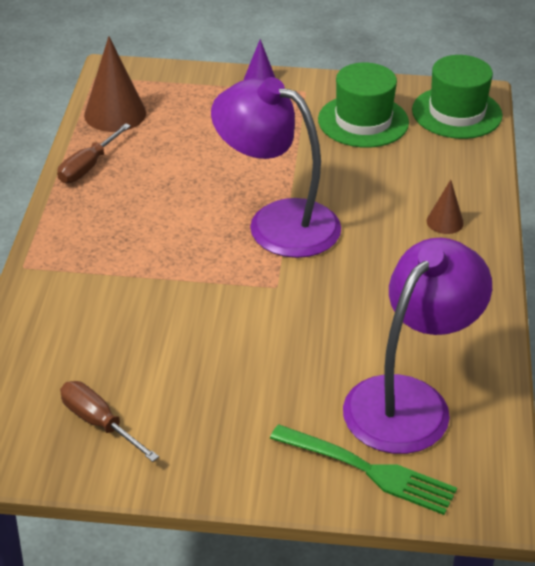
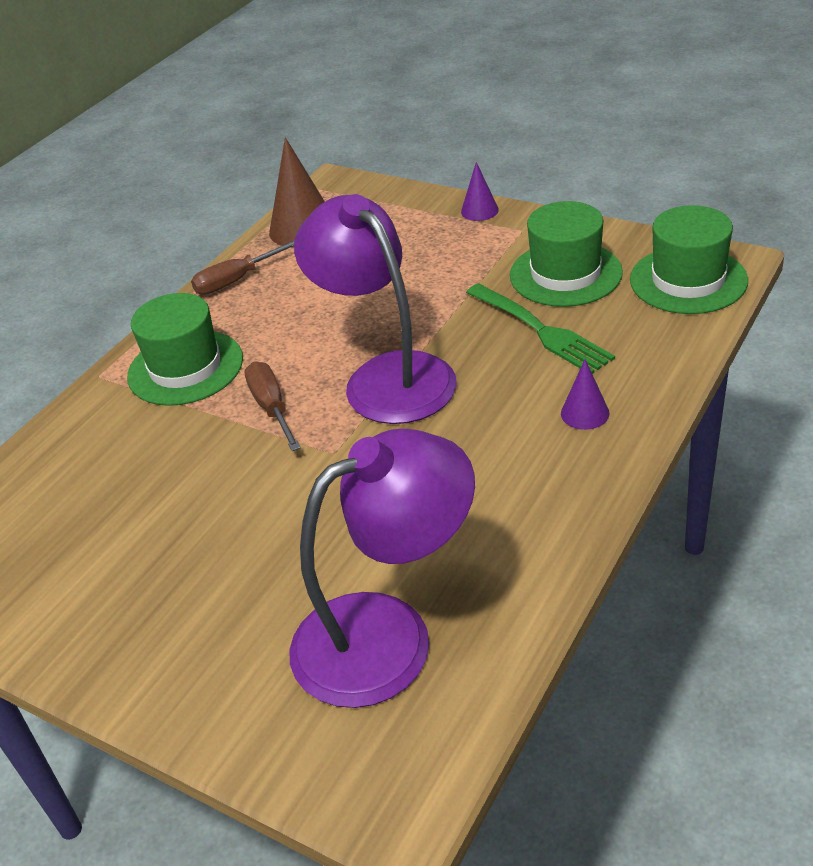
camera: 30 degrees right, 0 degrees up
brown screwdriver [60,381,159,462] -> brown screwdriver moved to [244,361,301,451]
green fork [270,424,457,515] -> green fork moved to [466,283,615,374]
brown cone [427,180,464,234] -> purple cone [561,359,610,430]
none -> green hat [127,293,243,406]

